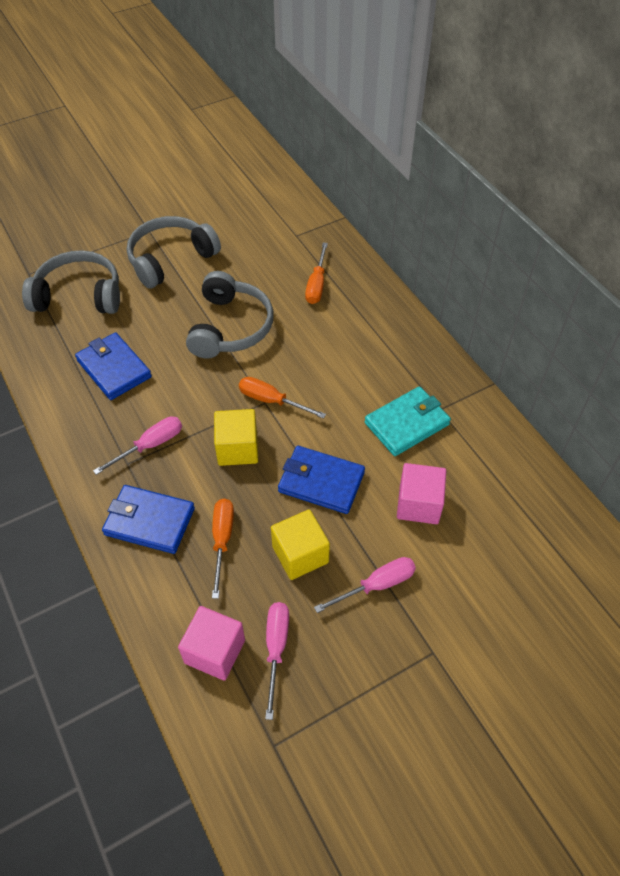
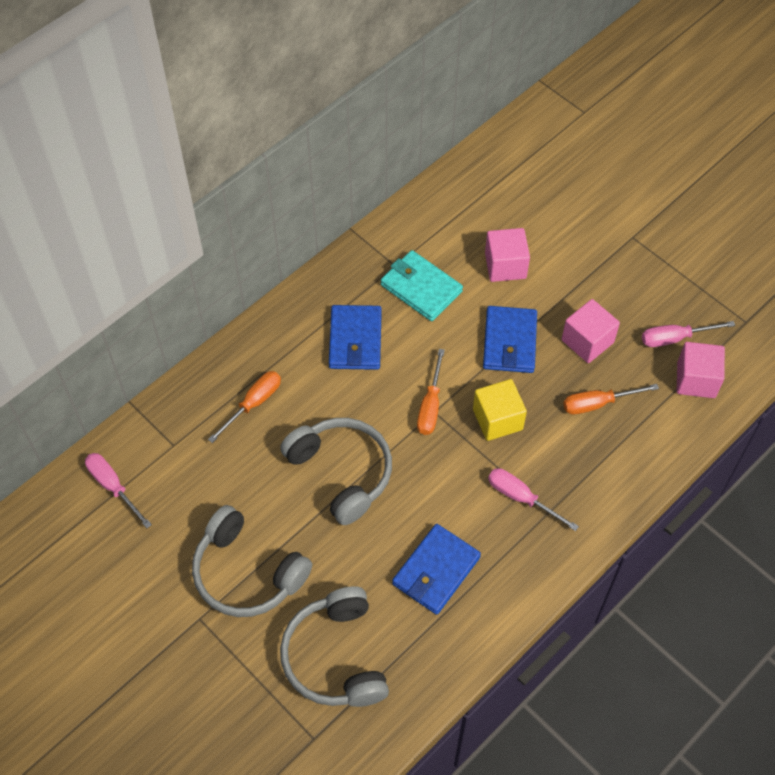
camera: 105 degrees left, 5 degrees up
blue wallet [102,485,195,554] -> blue wallet moved to [329,305,382,370]
grey headphones [186,271,274,358] -> grey headphones turned 60 degrees clockwise [280,418,392,525]
yellow cube [271,509,330,580] -> pink cube [562,299,620,363]
orange screwdriver [305,242,328,304] -> orange screwdriver turned 45 degrees counterclockwise [208,371,281,443]
pink screwdriver [314,557,416,613] -> pink screwdriver moved to [85,453,152,528]

